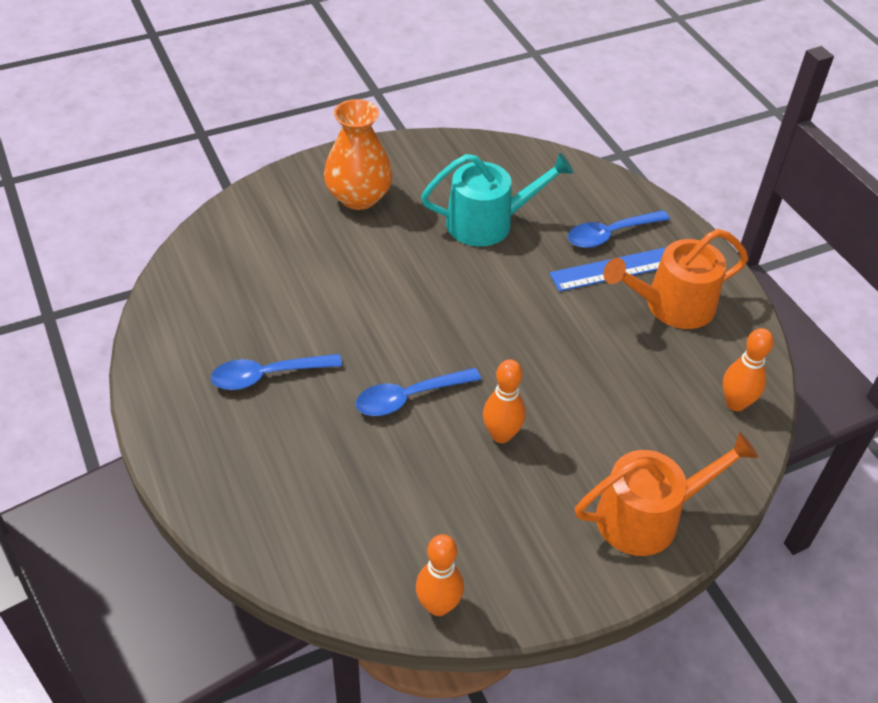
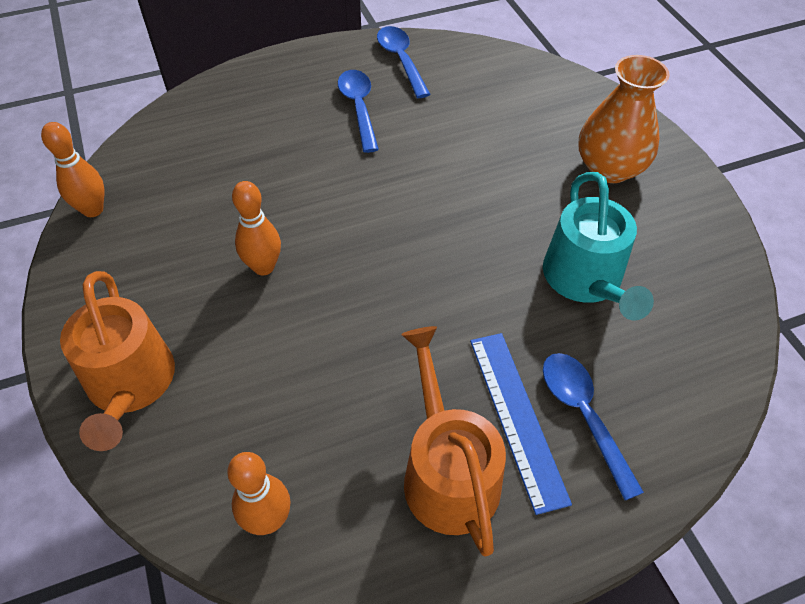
camera: 95 degrees right, 5 degrees up
blue spoon [356,368,481,416] -> blue spoon moved to [377,26,430,98]

